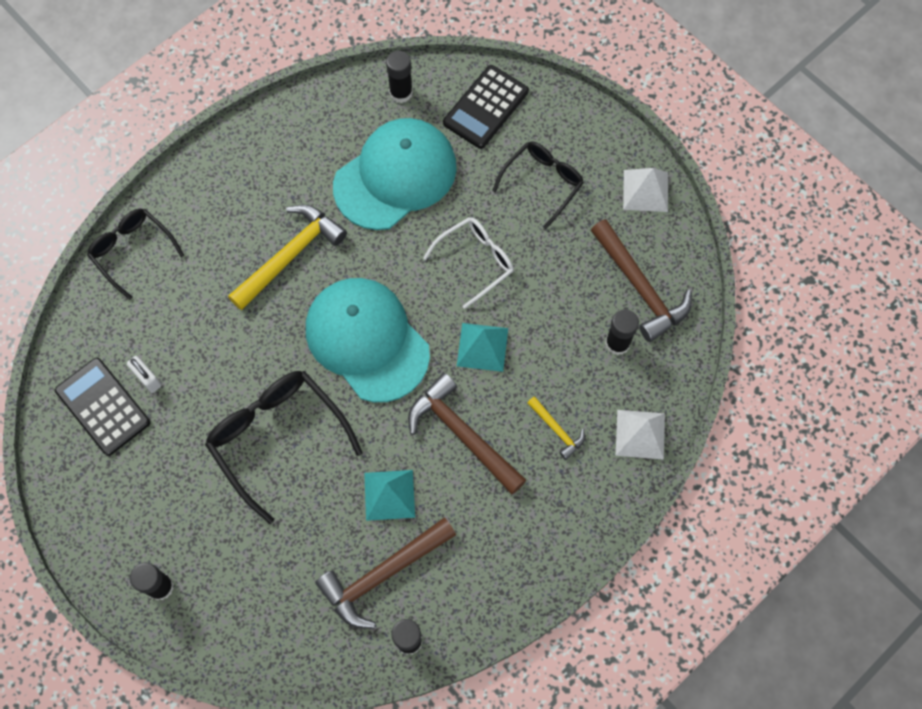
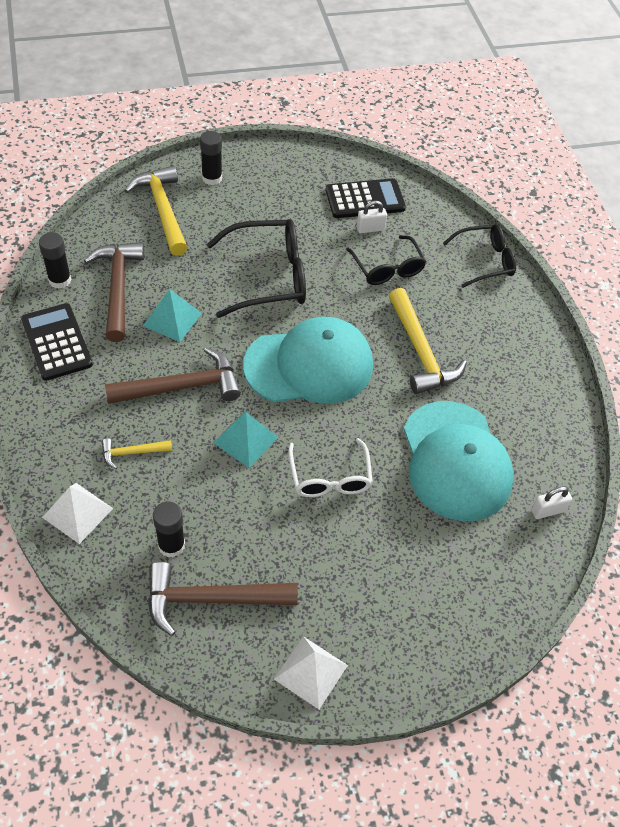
camera: 115 degrees right, 15 degrees down
black glue stick [386,51,413,103] -> white padlock [531,487,572,519]
black calculator [443,65,529,149] -> black calculator moved to [21,303,93,381]
black glasses [492,141,584,229] -> black glasses moved to [346,235,427,285]
none -> yellow hammer [124,166,188,256]

